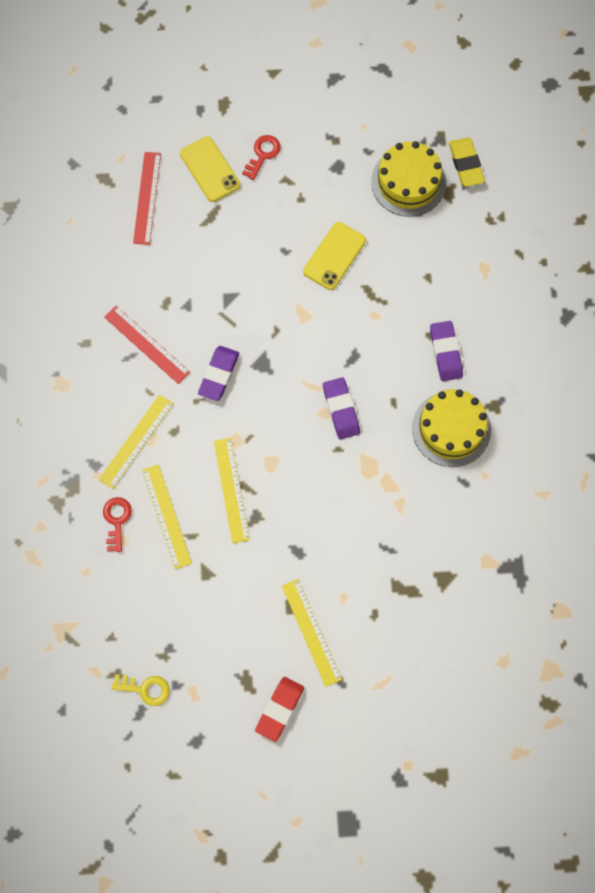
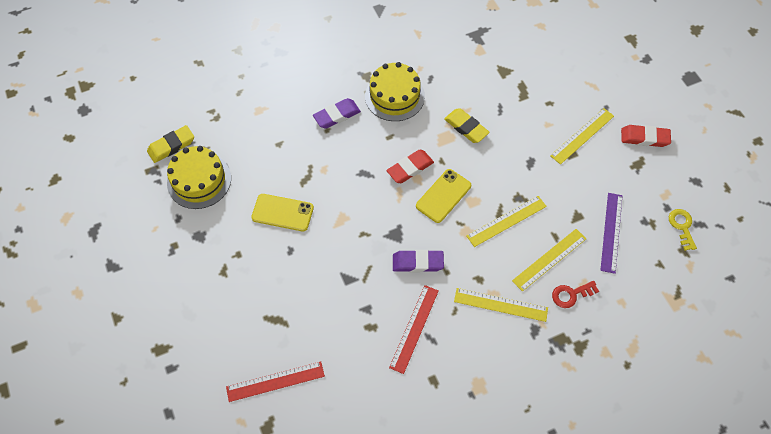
camera: 110 degrees left, 10 degrees down
yellow phone [180,136,240,202] -> yellow phone moved to [416,169,471,223]
red key [242,135,280,180] -> none
purple eraser [323,377,360,439] -> red eraser [386,150,434,183]
none -> yellow eraser [444,108,490,143]
none -> purple ruler [600,193,623,274]

